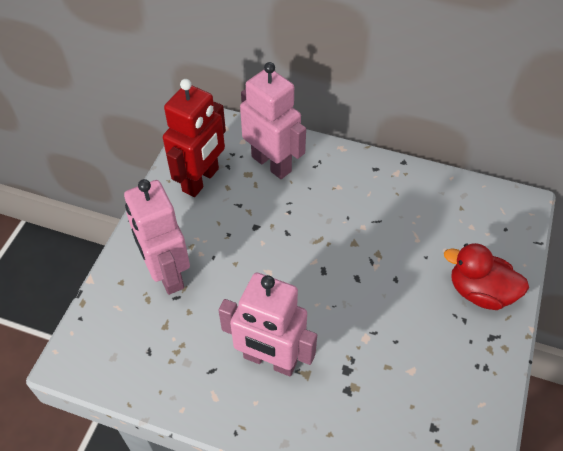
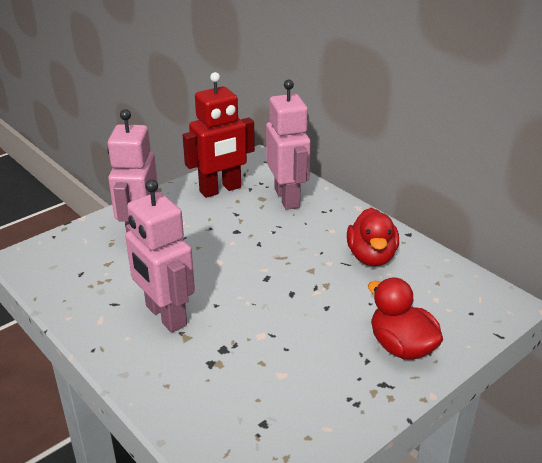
camera: 30 degrees right, 20 degrees down
none -> red duck [347,208,399,267]

